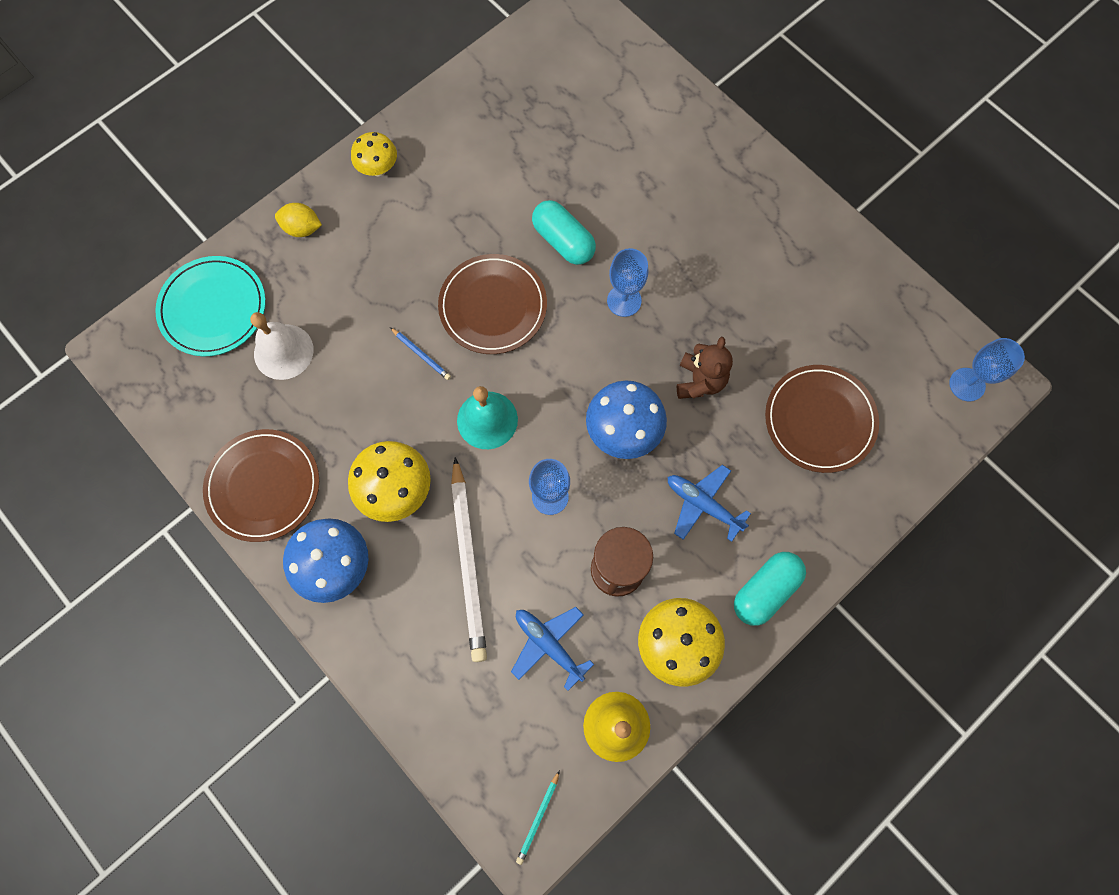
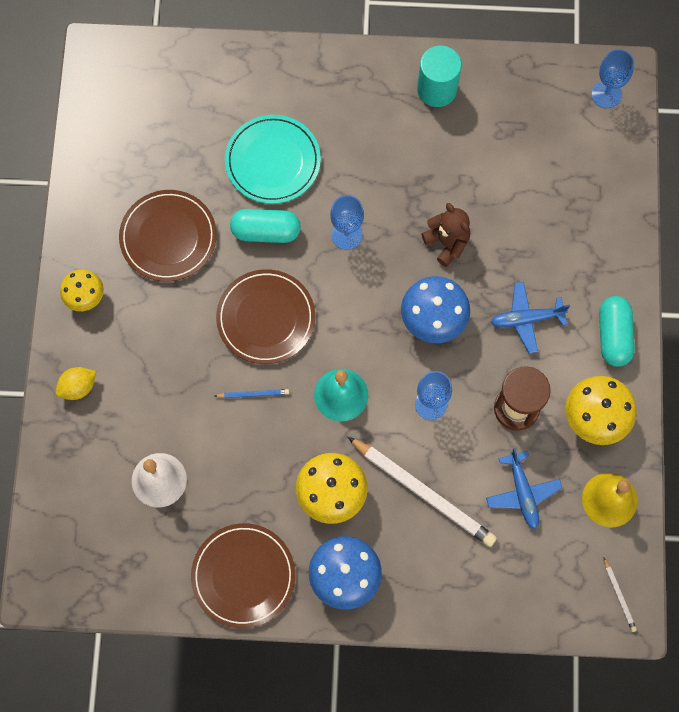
camera: 45 degrees left, 0 degrees up
turquoise plate [155,256,266,356] -> turquoise plate moved to [225,115,321,204]
blue plane [511,607,594,691] -> blue plane turned 105 degrees counterclockwise [486,448,562,529]
turquoise pencil [516,770,560,865] -> white pencil [604,558,637,632]
brown plate [765,365,879,473] -> brown plate moved to [119,190,217,282]
none -> turquoise cylinder [417,46,461,107]

